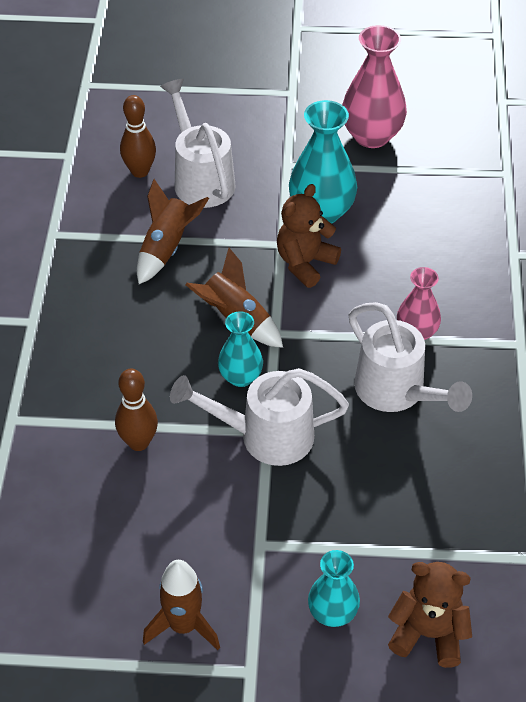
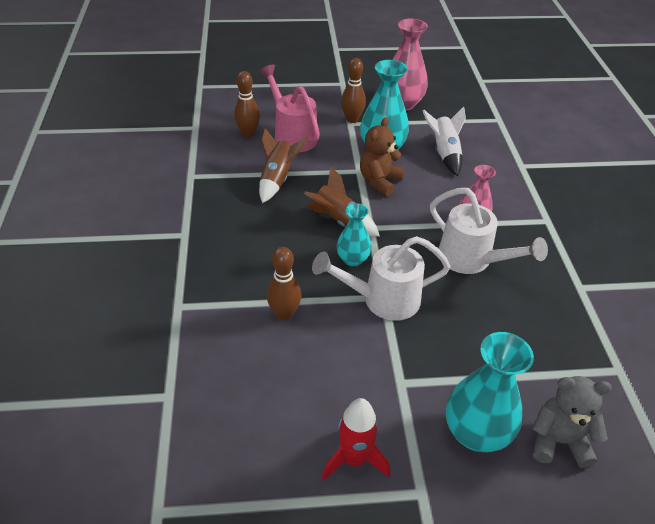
camera: 10 degrees left, 5 degrees down
brown rocket [143,560,220,650] -> red rocket [322,398,390,480]
white watering can [160,79,236,208] -> pink watering can [259,65,320,152]
turquoise vase [308,550,360,627] -> turquoise vase [446,332,534,452], size x1.66
brown teddy bear [388,562,472,668] -> grey teddy bear [532,376,612,468]
none -> brown bowling pin [341,58,366,123]
none -> white rocket [423,107,466,176]

